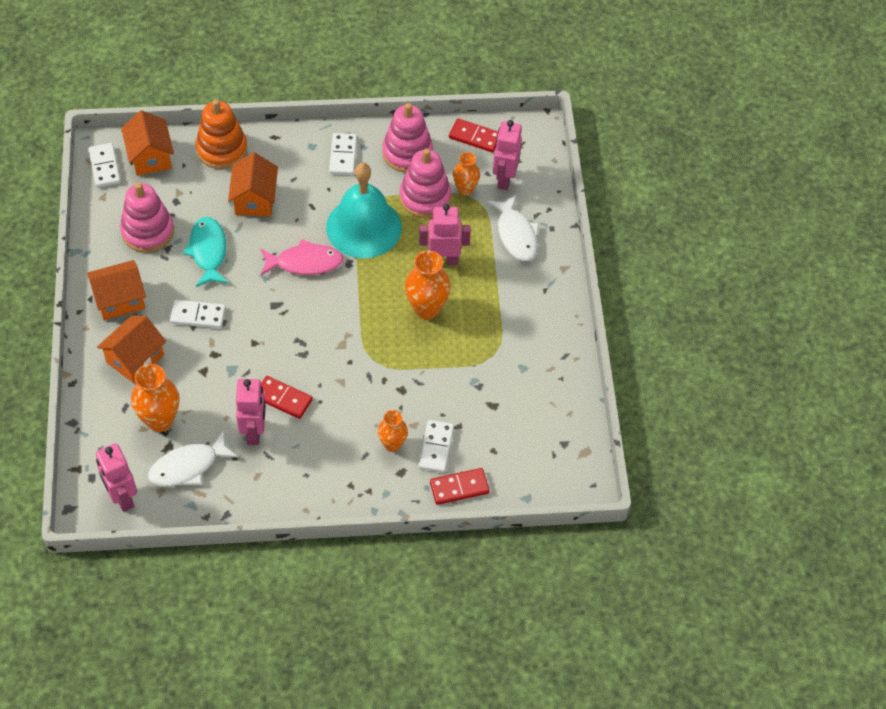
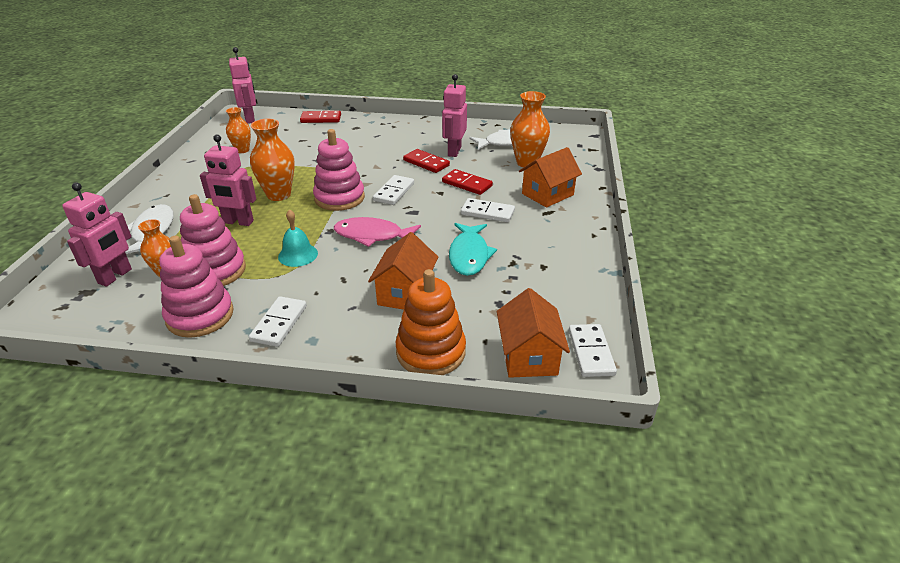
camera: 165 degrees left, 20 degrees down
orange house [87,260,146,320] -> none
pink robot [96,443,137,512] -> pink robot moved to [229,47,256,124]
pink stacking toy [120,183,174,253] -> pink stacking toy moved to [313,129,365,211]
turquoise bell [326,163,402,258] -> turquoise bell [278,209,318,267], size x0.47
orange vase [378,410,408,452] -> orange vase moved to [226,107,251,153]
white domino [418,420,454,473] -> white domino moved to [373,175,414,205]
red domino [449,118,498,153] -> red domino moved to [442,169,493,195]

